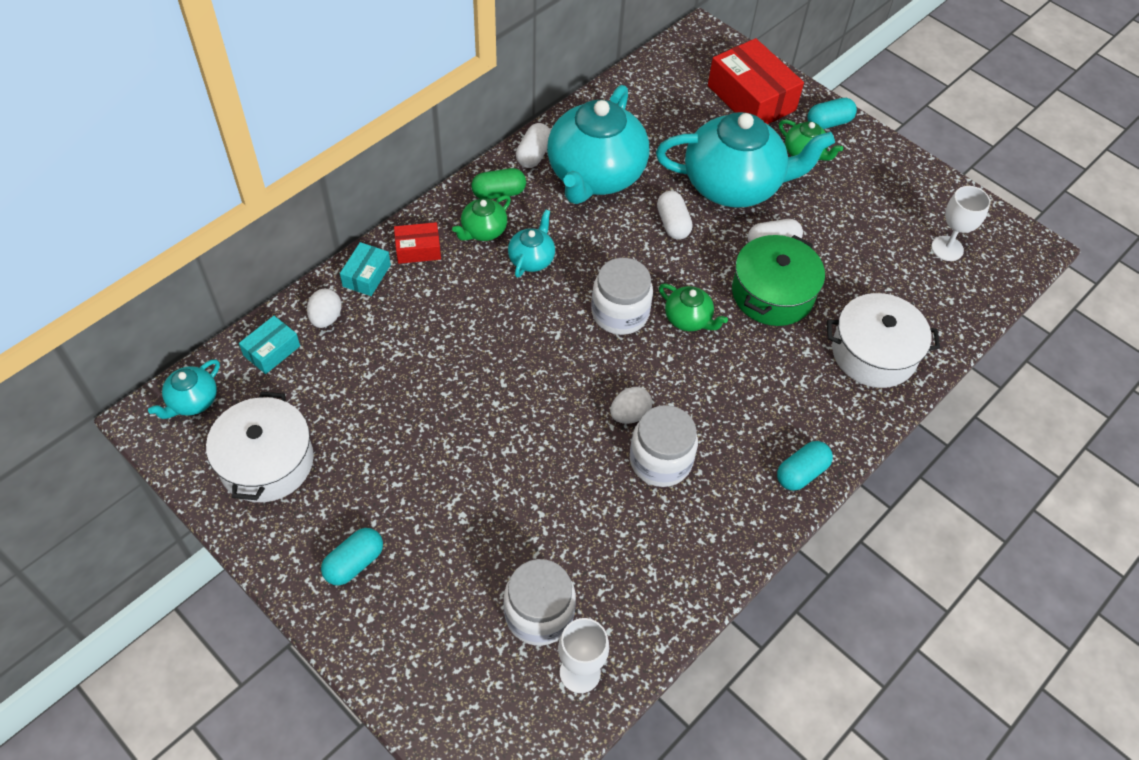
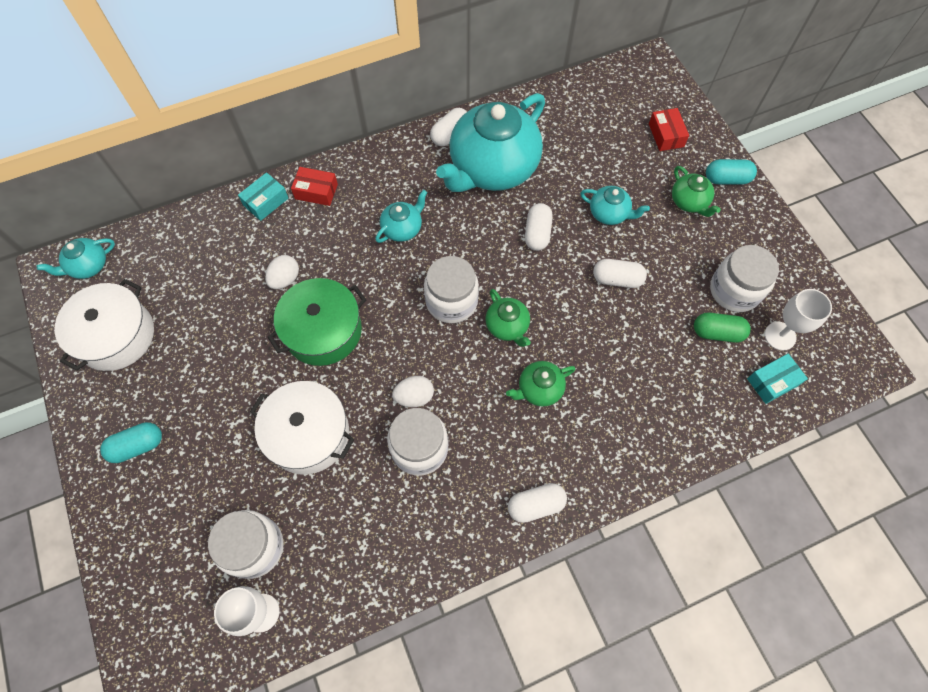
camera: 25 degrees right, 10 degrees up
turquoise box [239,316,300,374] -> turquoise box moved to [747,354,808,404]
white egg [307,289,342,328] -> white egg moved to [265,255,299,289]
green teapot [452,195,511,241] -> green teapot moved to [506,361,575,407]
green capsule [471,168,526,199] -> green capsule moved to [694,313,751,343]
turquoise teapot [656,112,835,208] -> turquoise teapot [580,186,650,225], size x0.44
red box [708,38,804,124] -> red box [649,108,689,151], size x0.51
green pot [732,235,825,326] -> green pot moved to [268,278,366,366]
turquoise capsule [777,441,833,491] -> white capsule [508,483,567,523]
white pot [827,293,940,388] -> white pot moved to [250,381,354,475]
none -> white jar [710,245,779,312]

